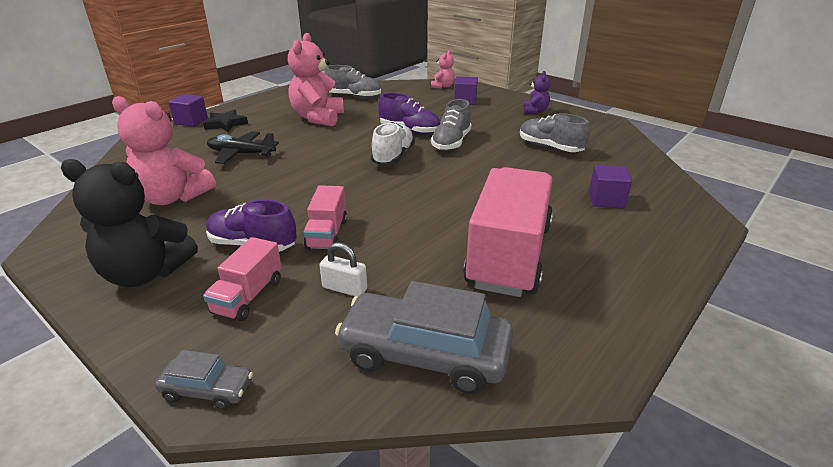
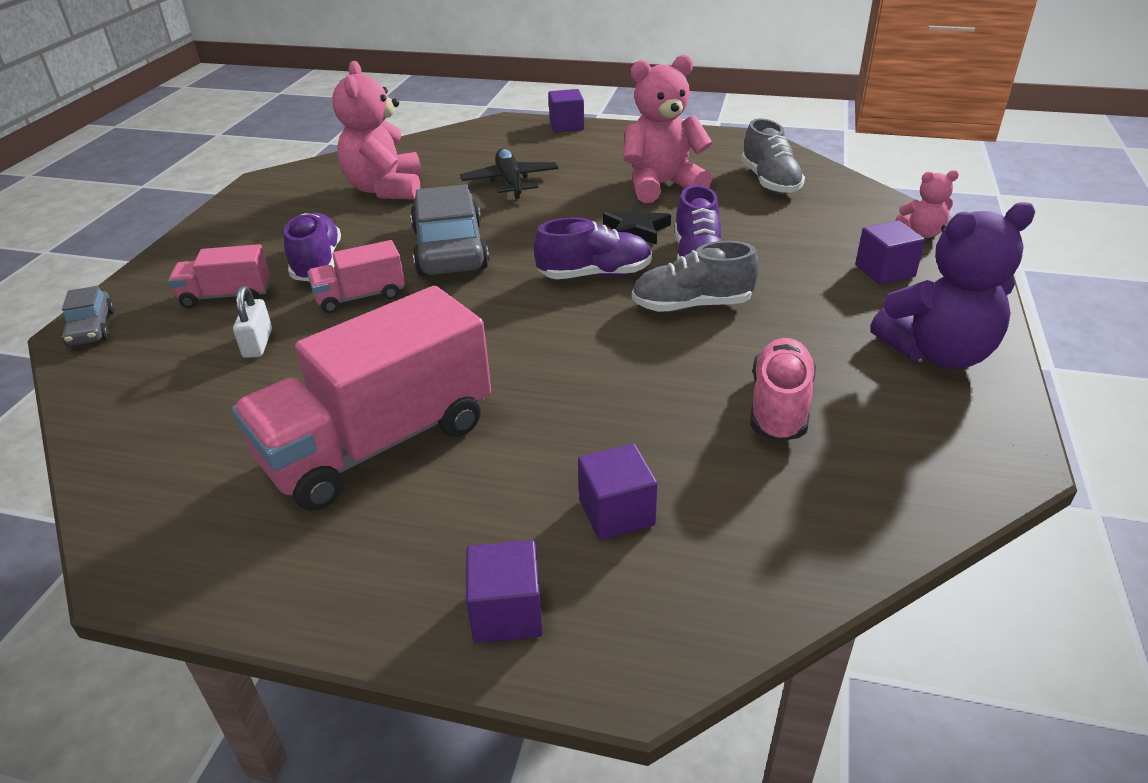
camera: 65 degrees right, 5 degrees up
black teddy bear [61,159,198,287] -> none
black star [203,110,248,132] -> black star moved to [603,203,671,245]
grey car [335,281,513,394] -> grey car moved to [410,184,489,276]
white shoe [371,122,415,165] -> purple shoe [534,218,652,279]
pink truck [463,167,553,297] -> pink truck turned 150 degrees clockwise [232,286,491,511]
grey shoe [520,113,590,152] -> pink shoe [750,338,816,442]
purple teddy bear [523,71,551,114] -> purple teddy bear [870,202,1035,369], size x1.97
none -> purple cube [466,540,543,643]

